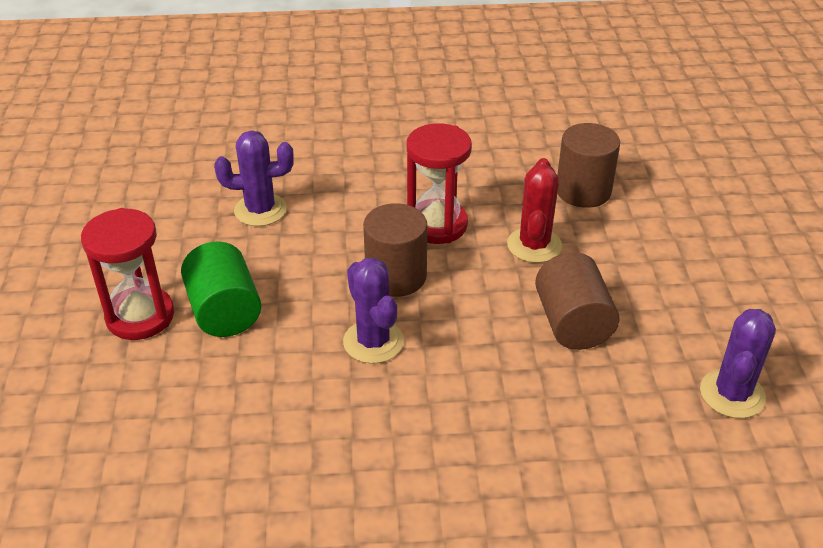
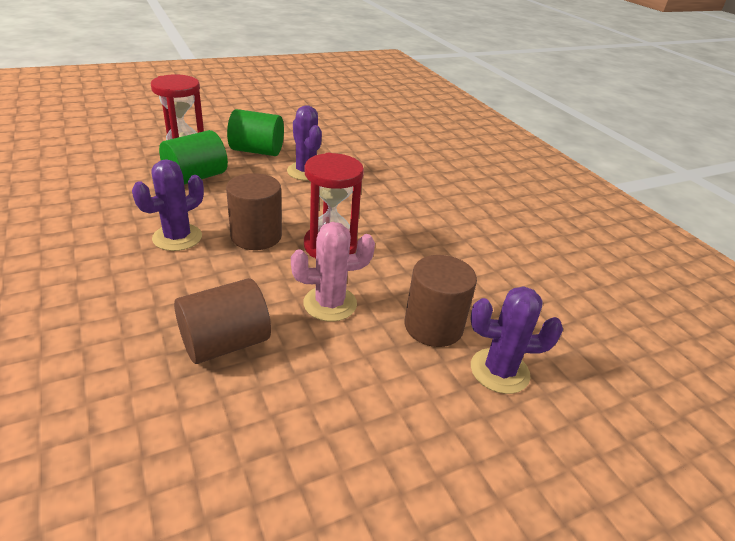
camera: 65 degrees right, 5 degrees down
red cactus [507,158,562,263] -> pink cactus [291,222,375,322]
purple cactus [700,309,776,418] -> purple cactus moved to [470,286,563,394]
none -> green cylinder [227,109,284,156]

